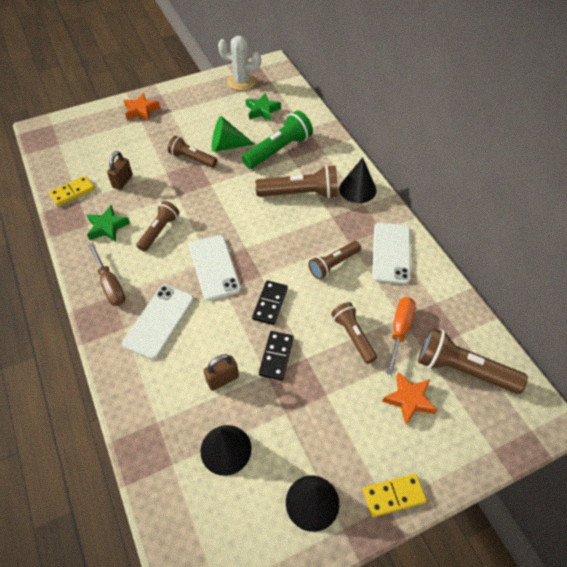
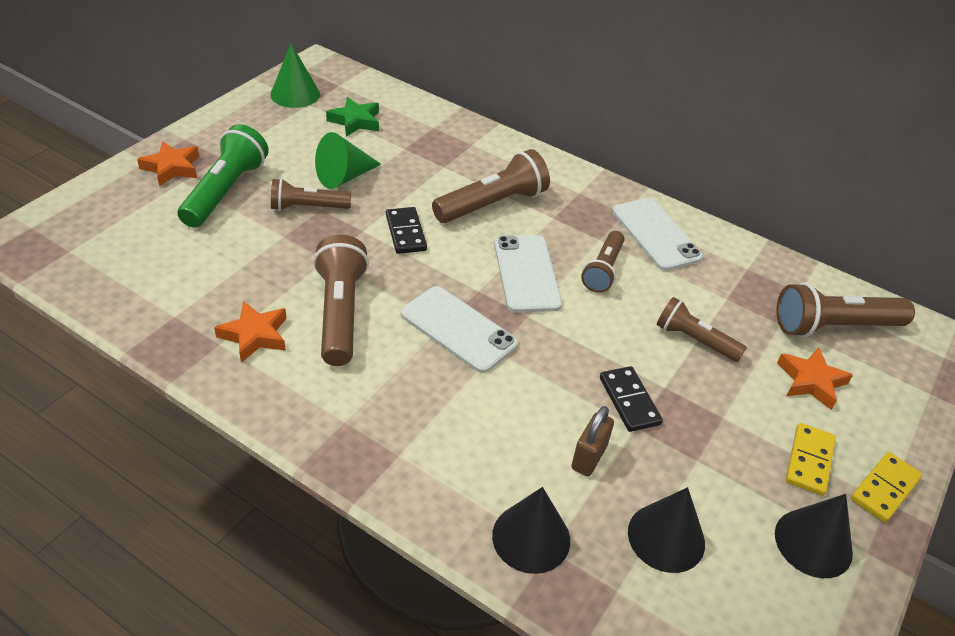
camera: 35 degrees left, 10 degrees down
yellow domino [49,176,95,206] -> yellow domino moved to [785,423,836,496]
green star [87,205,130,242] -> orange star [214,301,287,363]
brown screwdriver [88,243,126,306] -> none
brown padlock [107,151,133,190] -> none
white phone [122,285,194,360] -> white phone moved to [494,235,562,313]
brown flashlight [136,201,179,252] -> brown flashlight [313,235,369,366], size x1.55
white cactus [218,36,261,91] -> green cone [270,44,320,108]
green flashlight [242,111,313,169] -> green flashlight moved to [178,124,269,228]
black domino [252,280,288,325] -> black domino moved to [386,207,427,254]
black cone [339,157,376,203] -> black cone moved to [492,487,570,574]
orange screwdriver [386,297,416,375] -> none

